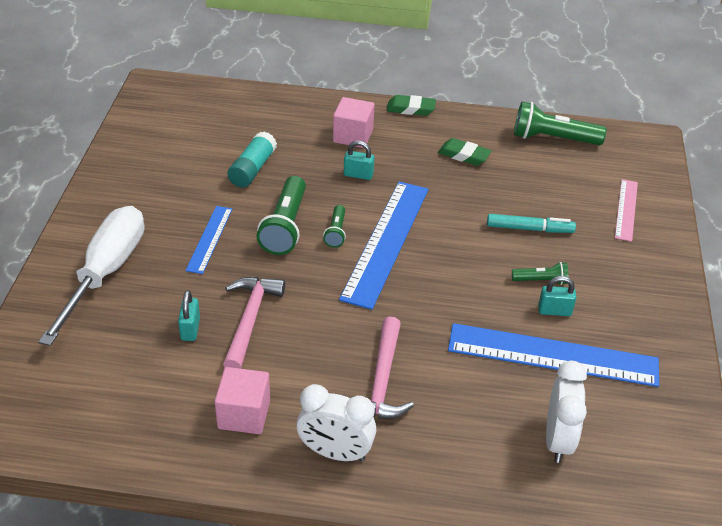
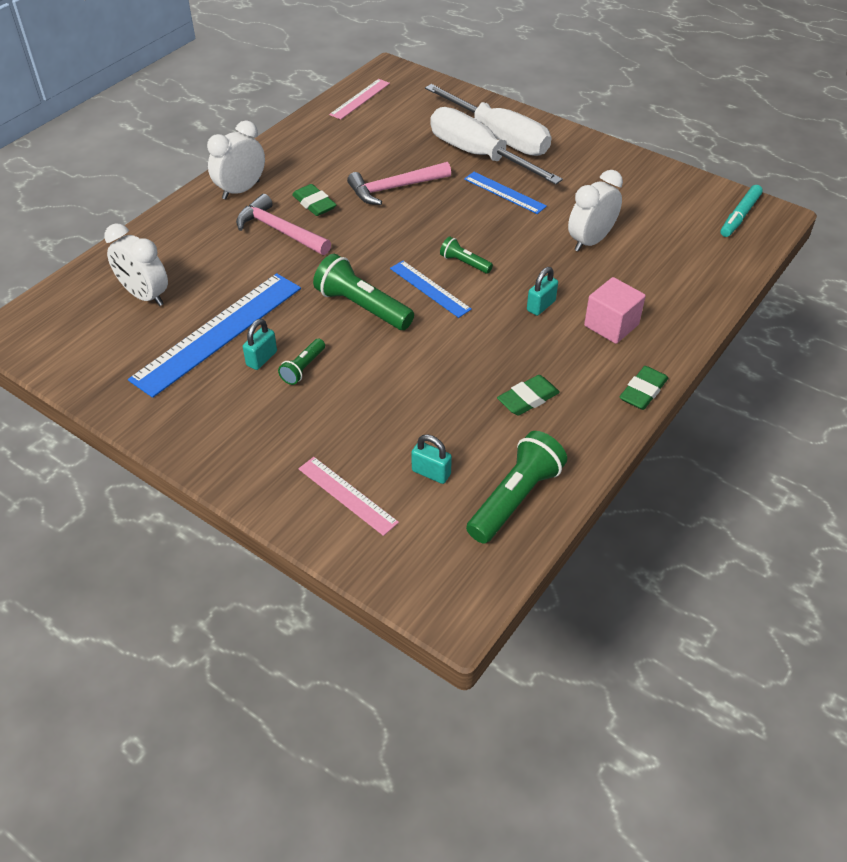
camera: 120 degrees right, 5 degrees up
turquoise padlock [178,290,200,341] -> turquoise padlock moved to [411,434,452,484]
pink cube [214,367,270,434] -> none
pink hammer [223,277,285,369] -> pink hammer turned 120 degrees clockwise [347,162,451,205]
turquoise glue stick [228,132,277,188] -> white clock [568,170,623,252]
green flashlight [256,176,306,255] -> green flashlight moved to [313,254,414,330]
blue ruler [339,181,429,310] -> blue ruler [390,261,472,318], size x0.52
turquoise marker [487,214,576,233] -> turquoise marker moved to [721,185,763,237]
none -> green eraser [292,184,337,216]
none -> pink ruler [329,79,390,120]
none -> white screwdriver [430,107,563,185]

